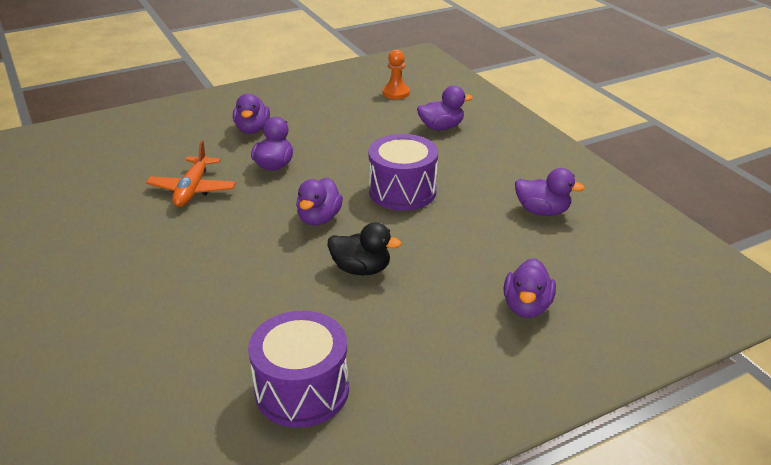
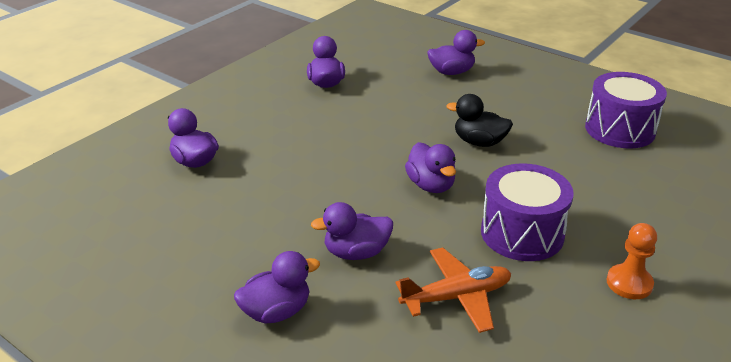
camera: 115 degrees left, 0 degrees up
purple duck [296,178,343,226] -> purple duck turned 75 degrees clockwise [405,142,456,193]
black duck [328,222,401,275] -> black duck turned 60 degrees counterclockwise [446,94,513,147]
purple drum [368,134,438,211] -> purple drum moved to [481,163,574,261]
orange pawn [383,49,410,99] -> orange pawn moved to [606,223,657,299]

